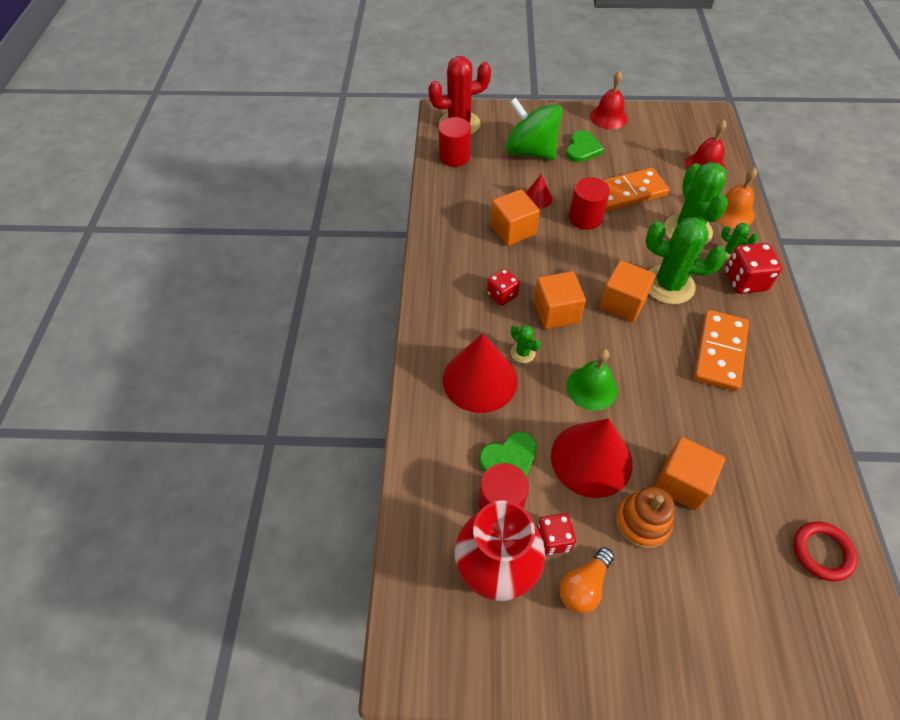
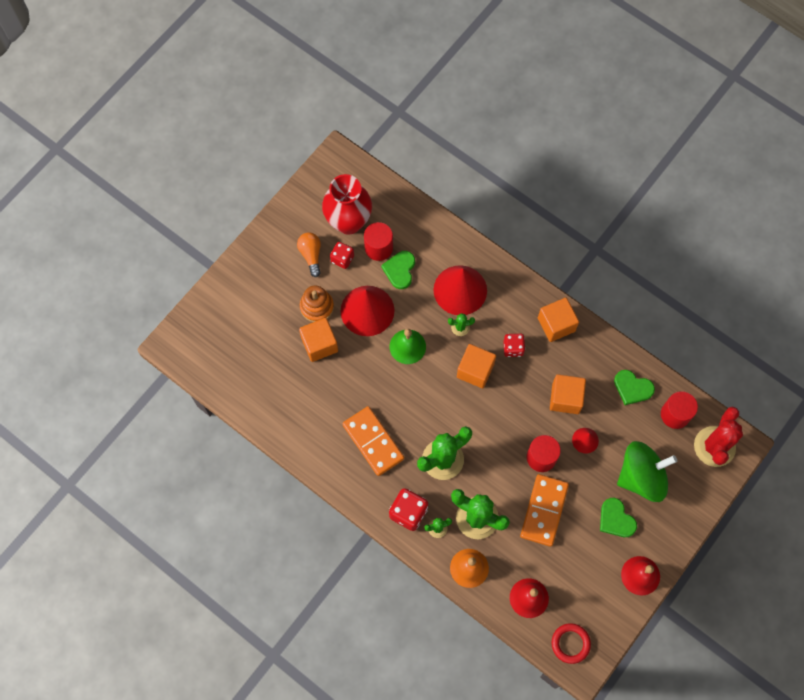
camera: 125 degrees right, 15 degrees up
orange cube [599,260,656,322] -> orange cube moved to [538,298,579,342]
red ring [794,522,858,581] -> red ring moved to [551,623,591,664]
none -> green heart [614,370,655,405]

